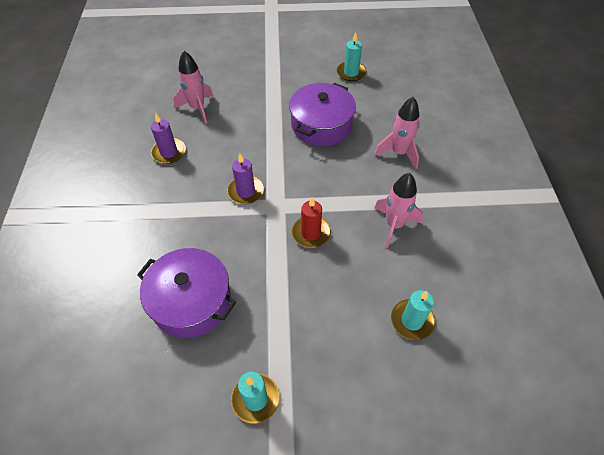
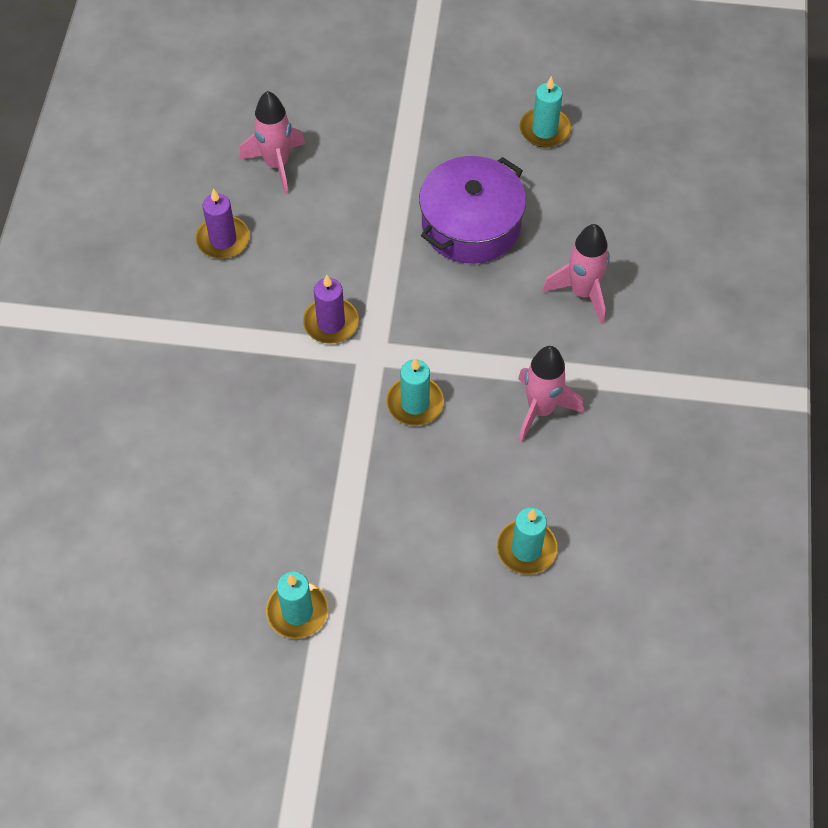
camera: 10 degrees right, 5 degrees up
purple pot [137,248,236,338] -> none
red candle [292,197,331,248] -> turquoise candle [386,358,444,426]

